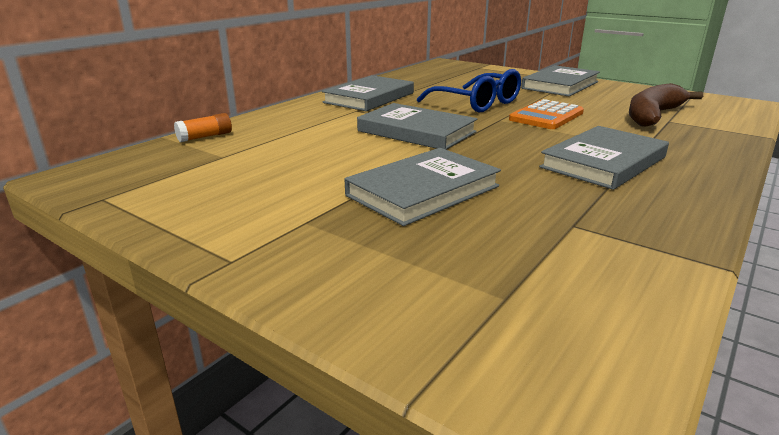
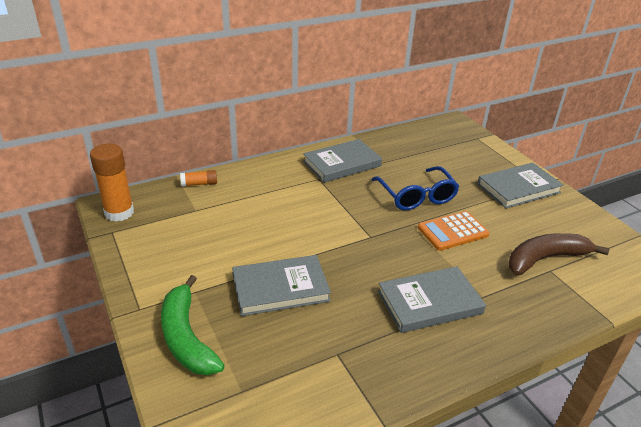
camera: 25 degrees right, 10 degrees up
grey book [357,103,478,149] -> none
none -> orange glue stick [90,144,134,222]
none -> green banana [161,275,225,375]

